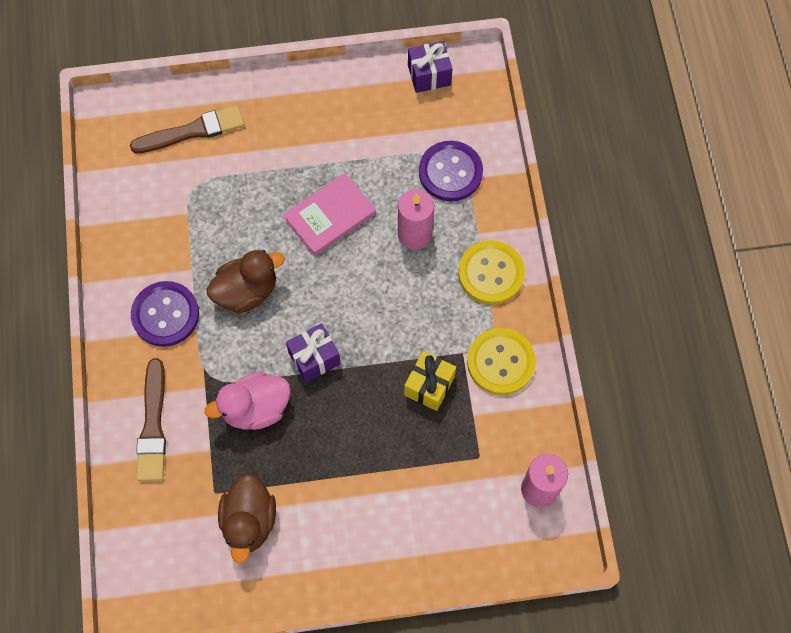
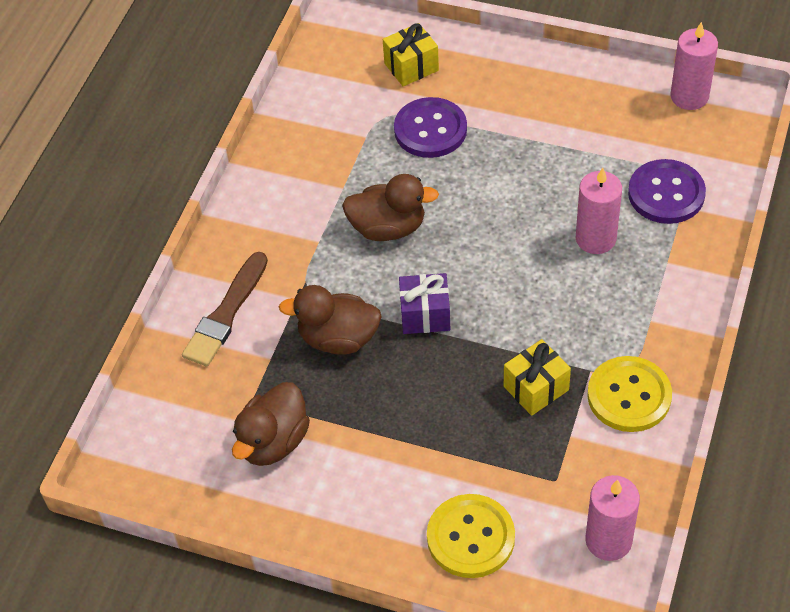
camera: 30 degrees right, 15 degrees down
brown brush [130,105,244,154] -> yellow gift [383,23,439,86]
purple button [131,281,199,347] -> purple button moved to [394,97,467,158]
pink duck [205,372,291,430] -> brown duck [279,285,382,355]
pink book [283,173,376,256] -> none
purple gift [408,41,453,93] -> pink candle [670,22,718,110]
yellow button [458,240,525,305] -> yellow button moved to [427,494,515,578]

